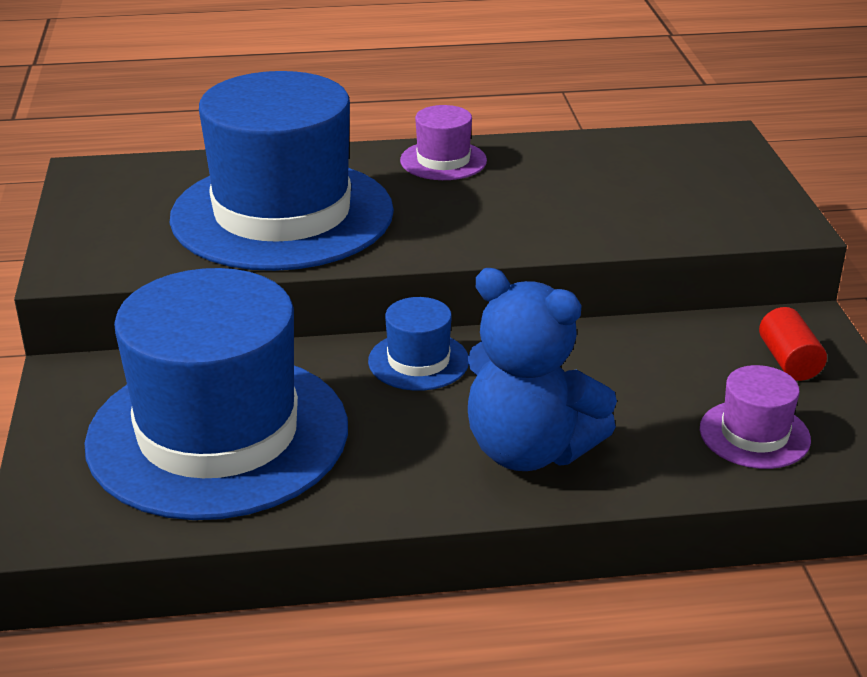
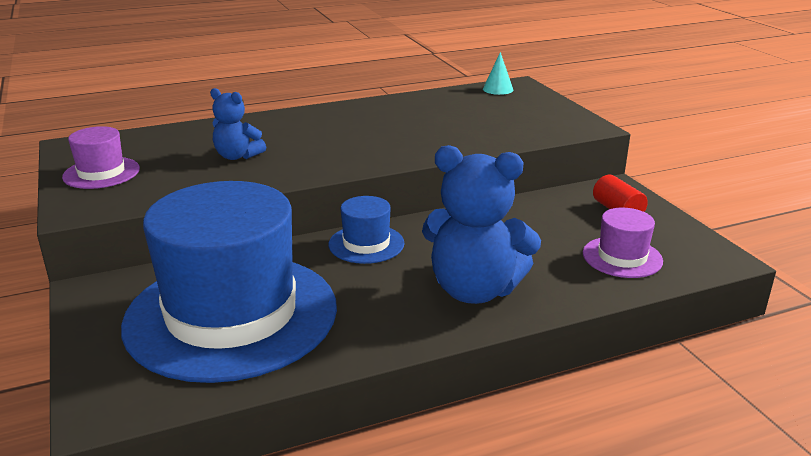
camera: 15 degrees left, 5 degrees down
blue hat [170,71,394,271] -> blue teddy bear [210,88,266,160]
purple hat [400,105,487,180] -> purple hat moved to [62,126,140,189]
none -> turquoise cone [483,52,513,95]

